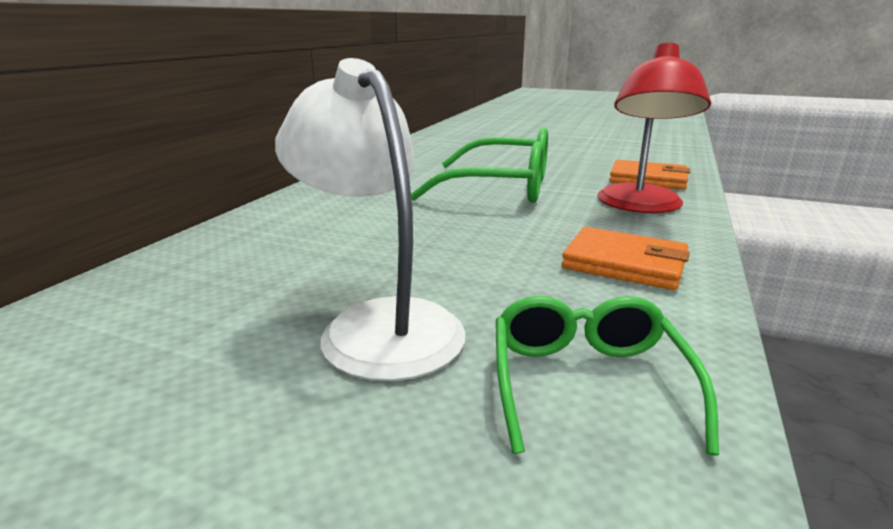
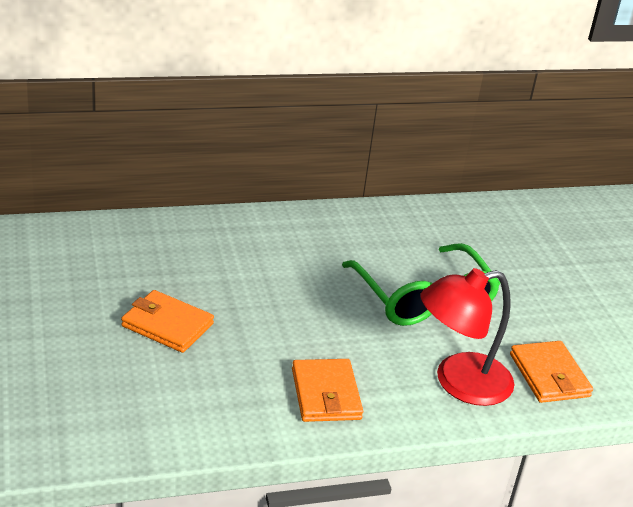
camera: 50 degrees right, 10 degrees up
white lamp [275,58,465,381] -> orange wallet [121,290,214,353]
green glasses [496,296,719,455] -> none

